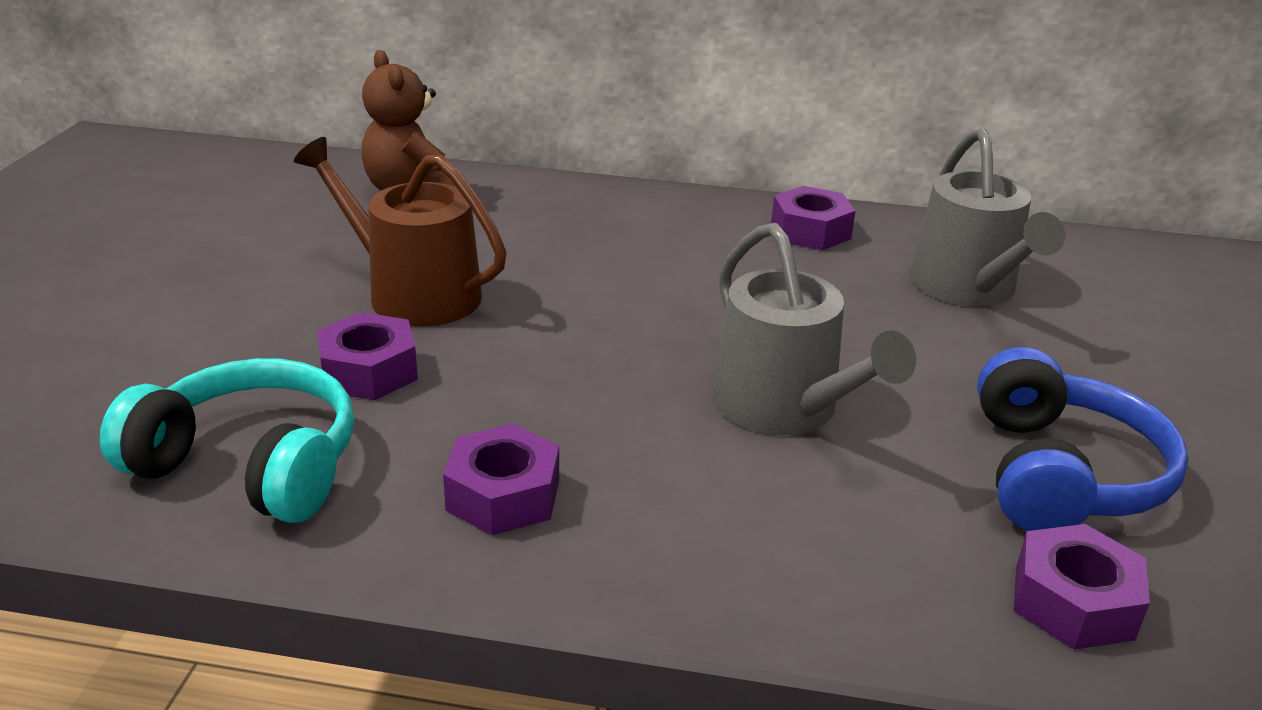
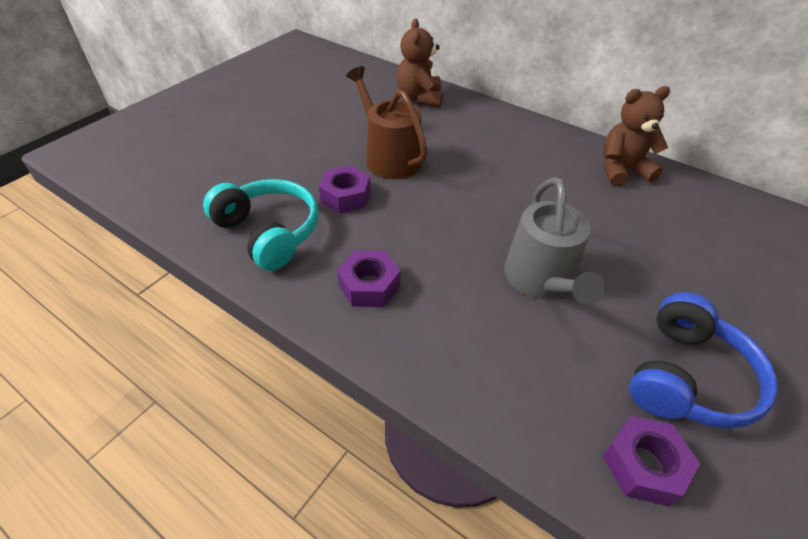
camera: 25 degrees right, 15 degrees up
purple nut [771,186,856,250] -> brown teddy bear [603,86,670,187]
grey watering can [910,128,1065,307] -> none

